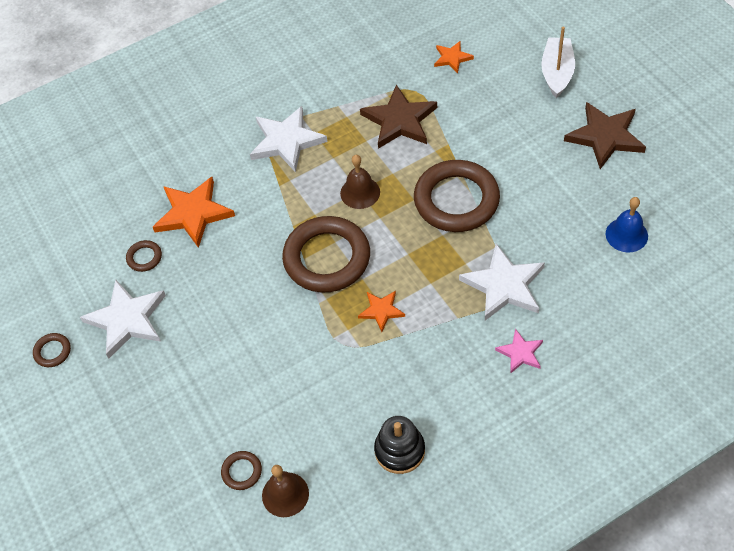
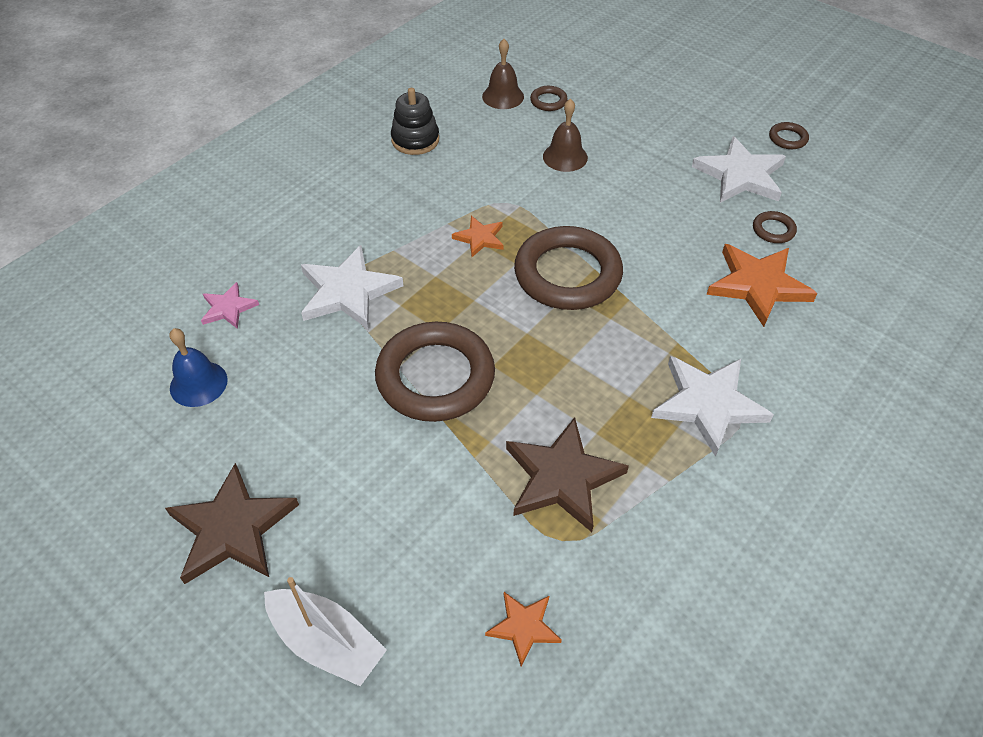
camera: 155 degrees right, 5 degrees down
brown bell [340,155,380,209] -> brown bell moved to [543,99,588,172]
pink star [495,329,543,374] -> pink star moved to [201,282,259,329]
white boat [541,26,575,98] -> white boat turned 45 degrees counterclockwise [264,577,387,686]

